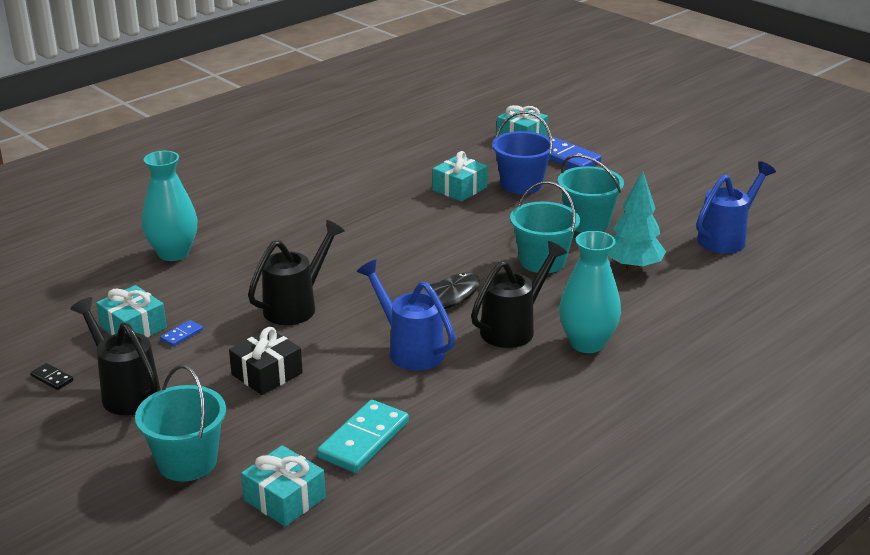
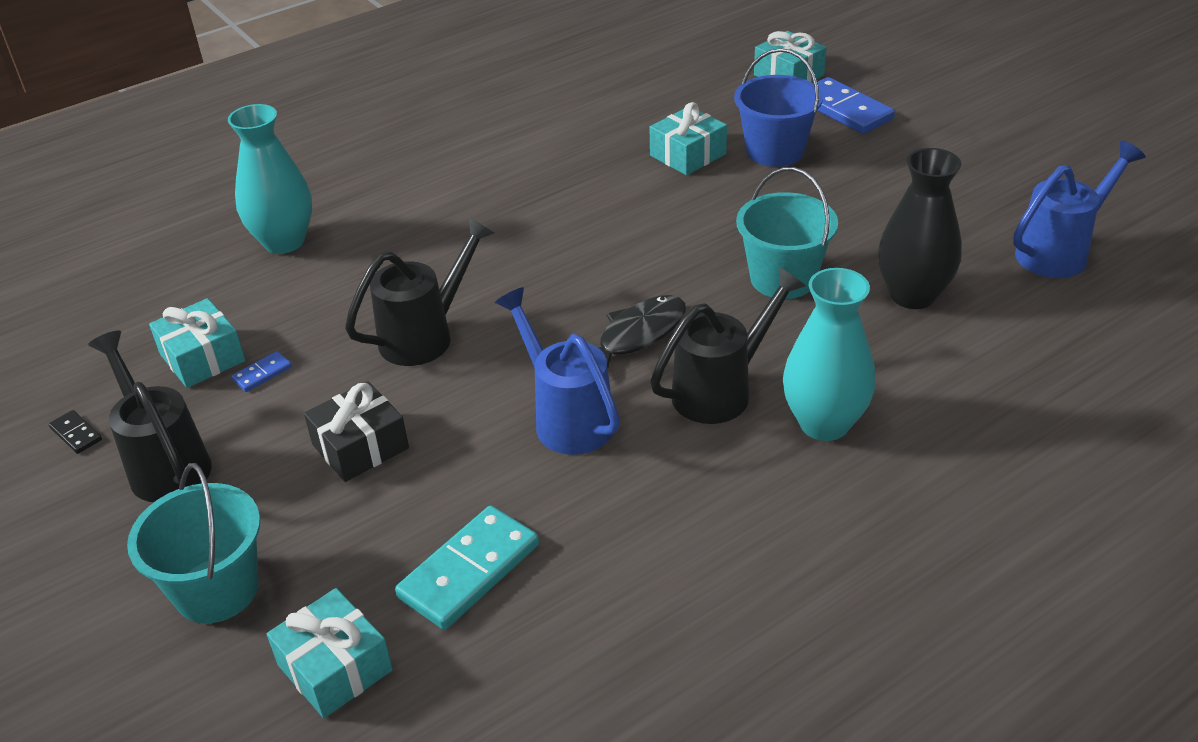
camera: 10 degrees right, 10 degrees up
turquoise bucket [558,154,624,233] -> none
turquoise tree [608,171,666,271] -> black vase [878,148,962,309]

